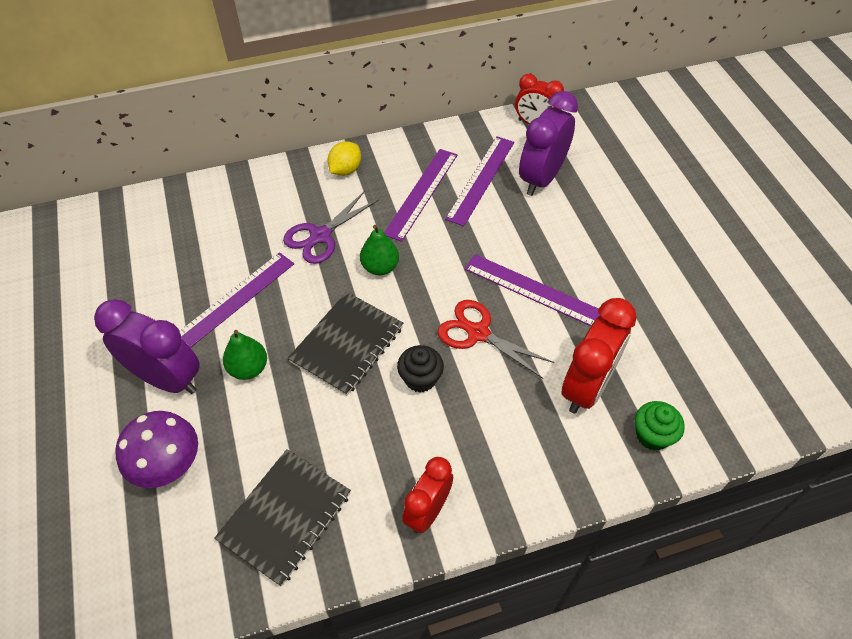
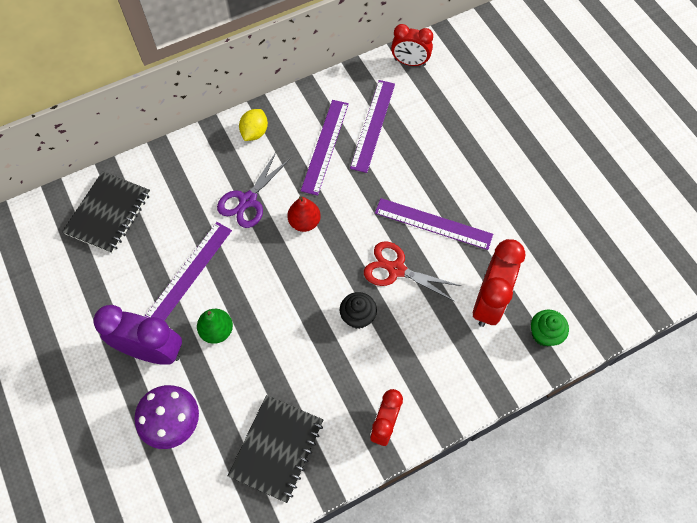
camera: 10 degrees left, 10 degrees up
black notebook [288,292,403,396] -> black notebook moved to [62,171,150,254]
green pear [360,225,399,275] -> red pear [287,196,321,232]
purple clock [519,91,578,196] -> none

